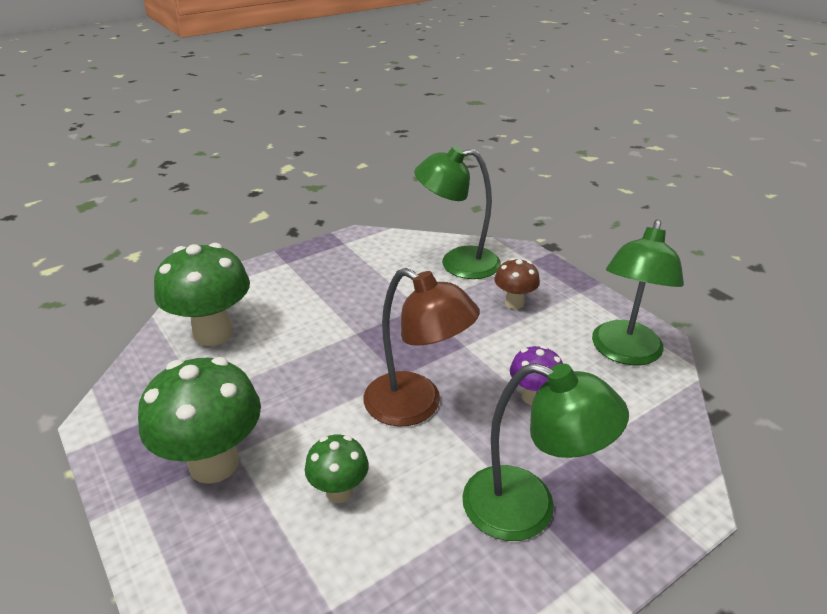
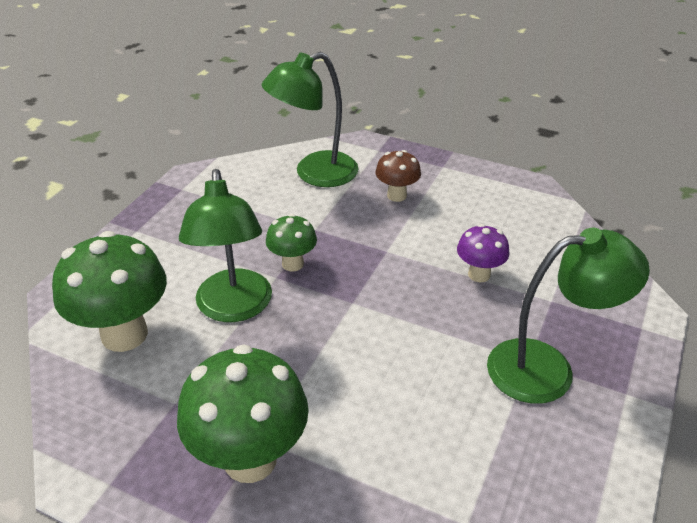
camera: 30 degrees left, 5 degrees up
green mushroom [305,434,369,503] -> green mushroom moved to [266,214,317,272]
brown lamp [363,268,480,427] -> none
green lamp [592,219,684,365] -> green lamp moved to [179,169,272,322]

